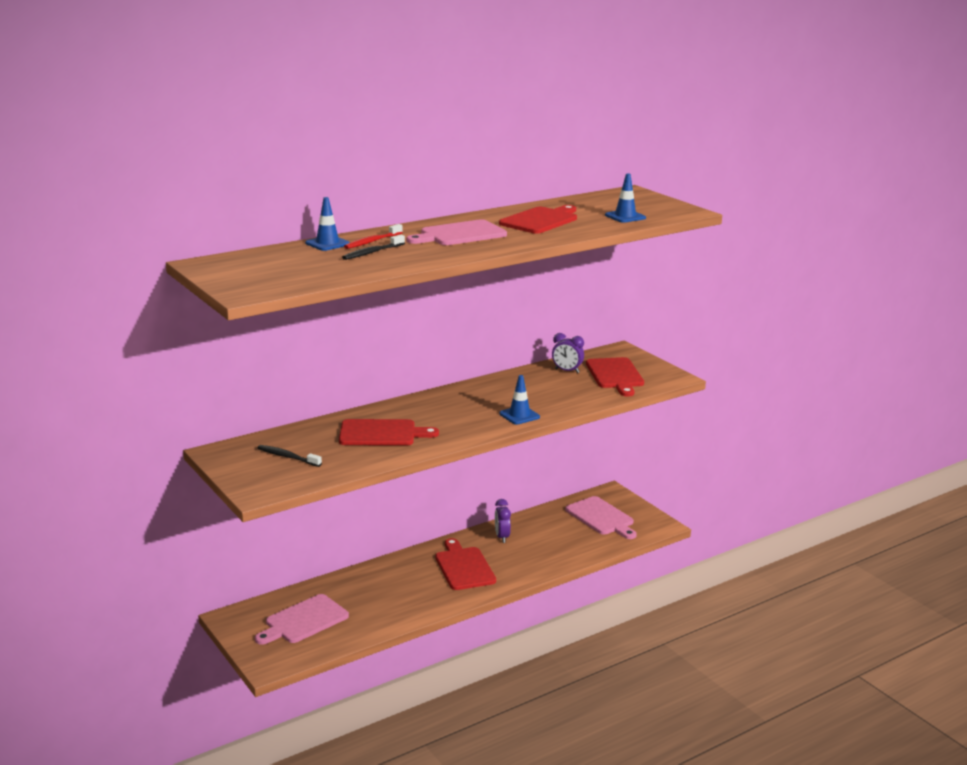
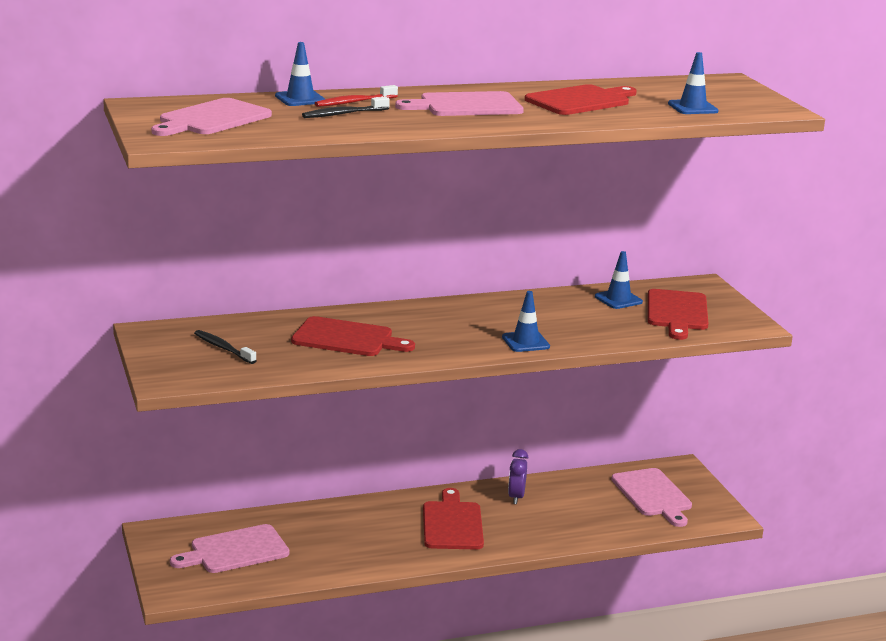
camera: 15 degrees right, 0 degrees up
purple clock [552,333,584,373] -> blue traffic cone [595,251,643,309]
none -> pink cutting board [151,98,272,136]

